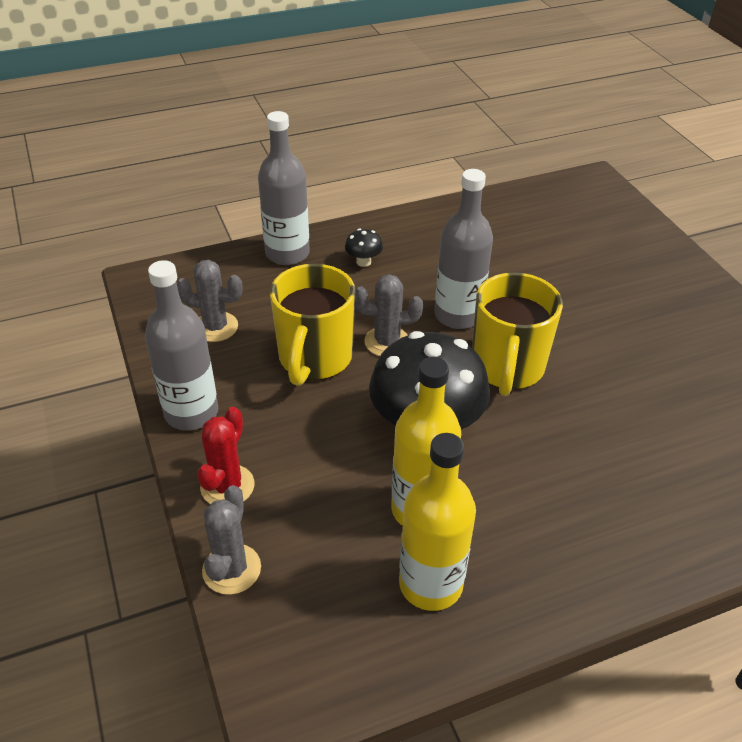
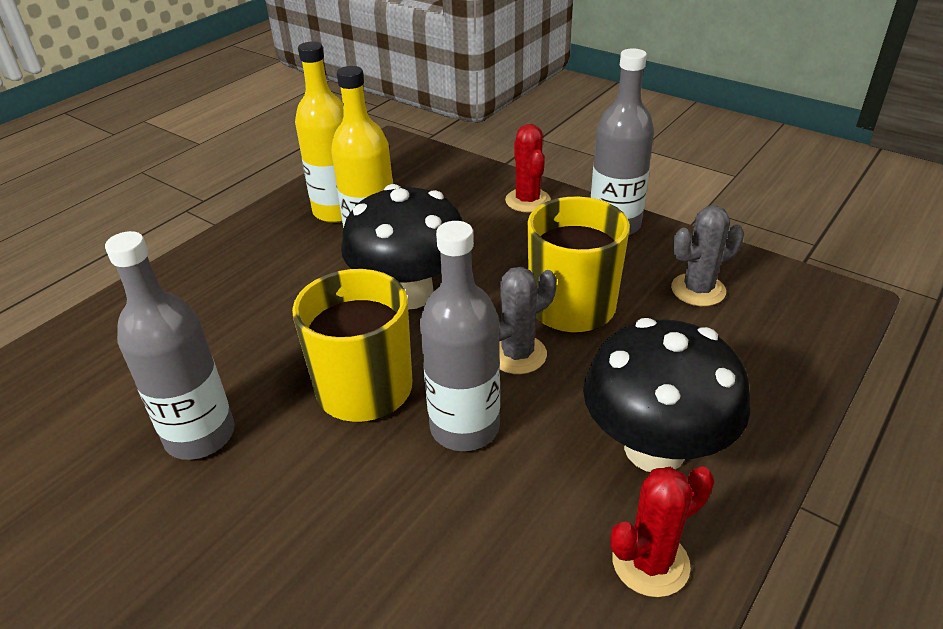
camera: 150 degrees right, 5 degrees down
grey cactus [202,485,261,595] -> none
grey bottle [258,111,310,265] -> grey bottle moved to [105,231,235,460]
black mushroom [345,228,383,267] -> black mushroom [583,318,750,472], size x2.49
none -> red cactus [611,466,714,597]

